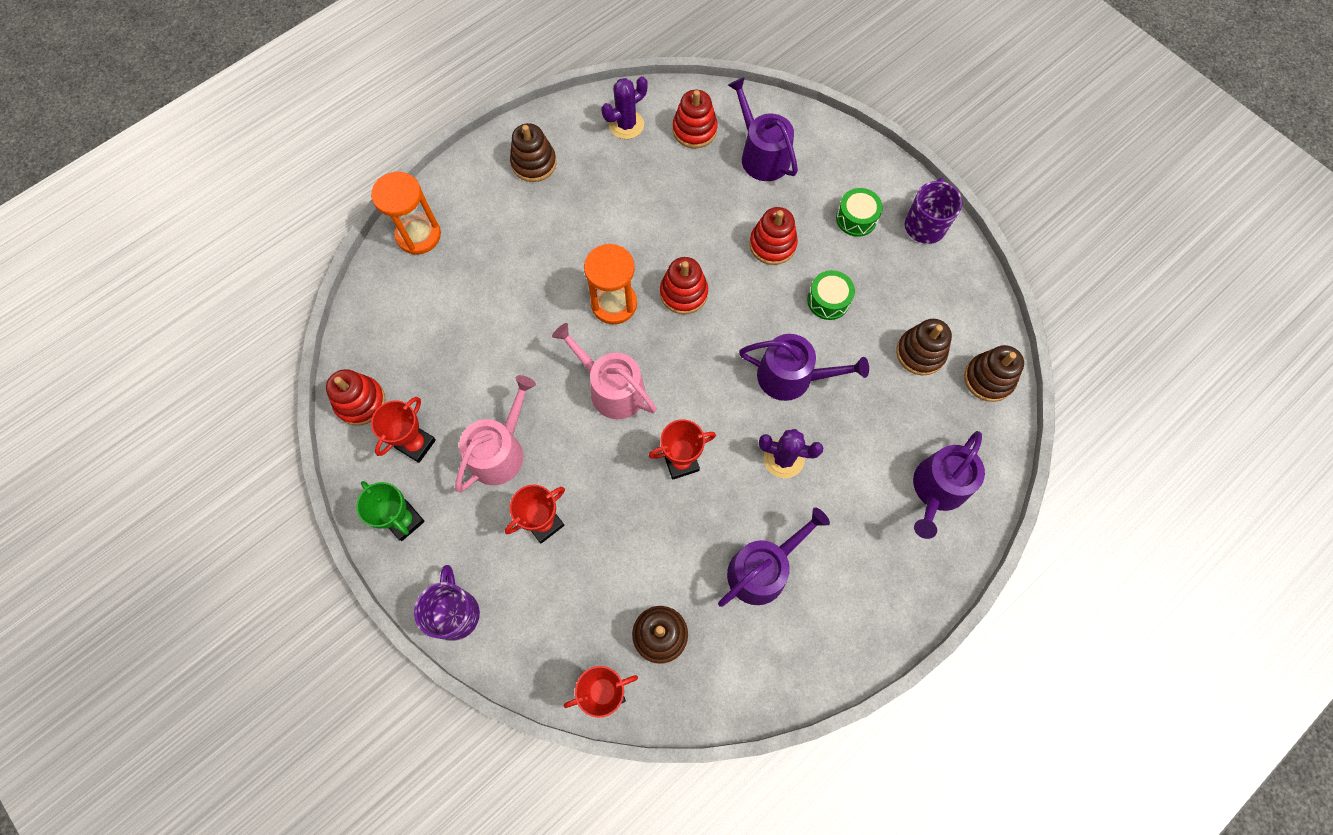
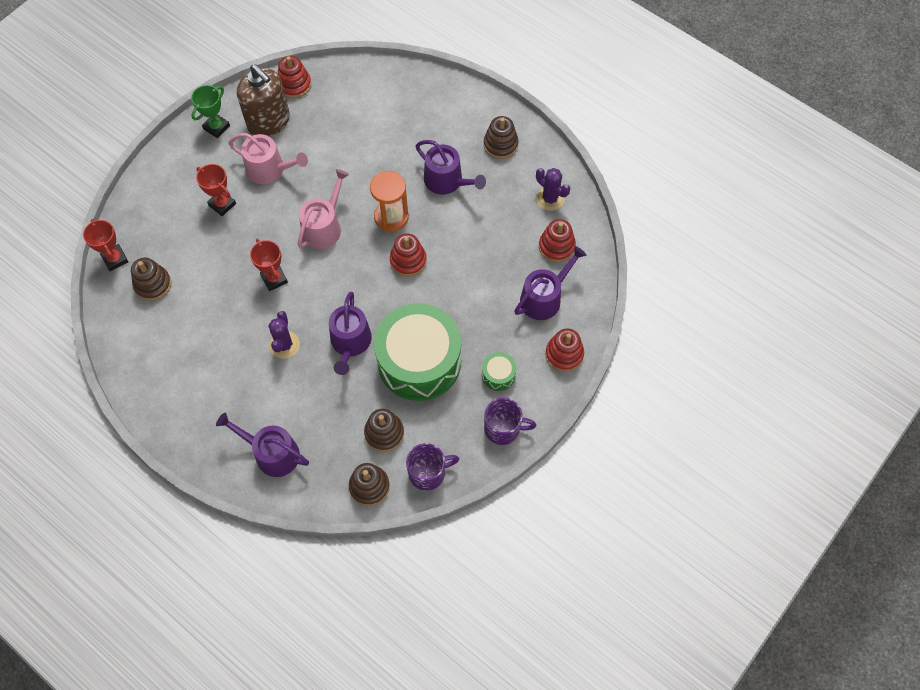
camera: 80 degrees right, 5 degrees down
orange hourglass [371,172,441,255] -> none
red trophy [371,397,436,463] -> brown soap dispenser [237,64,290,137]
purple mug [414,565,480,641] -> purple mug moved to [406,443,459,491]
purple watering can [718,508,830,607] -> purple watering can moved to [416,140,486,195]
red stacking toy [749,207,798,265] -> red stacking toy moved to [545,328,584,372]
green drum [807,270,855,320] -> green drum [374,303,461,401], size x2.48

